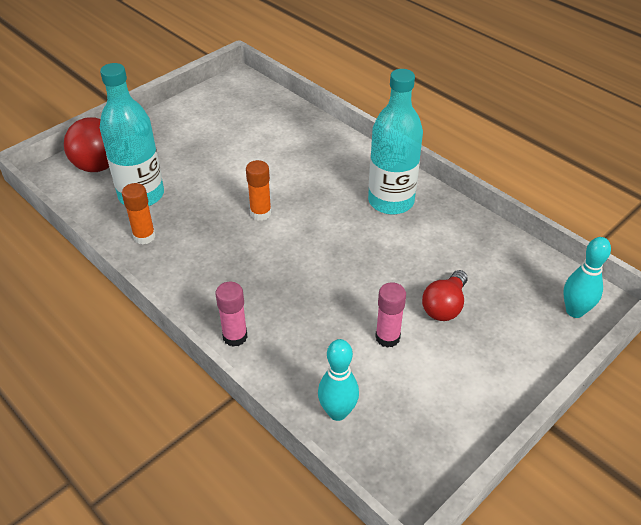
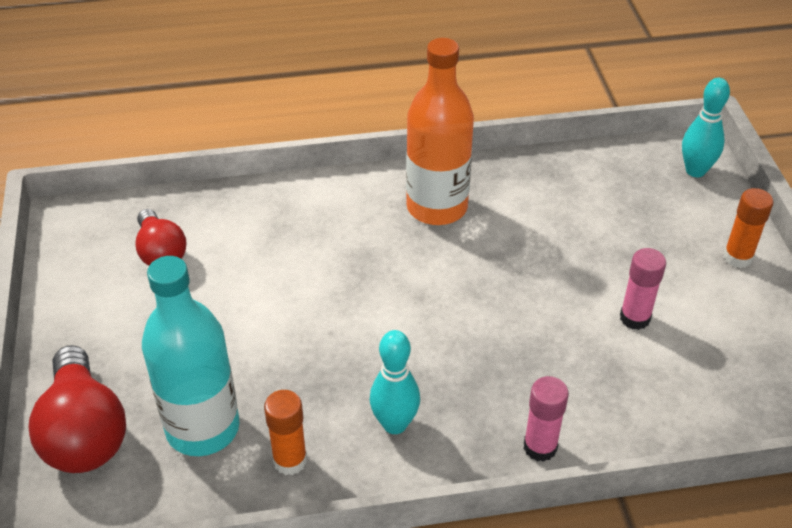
camera: 55 degrees left, 0 degrees up
orange glue stick [246,160,271,221] -> orange glue stick moved to [723,188,774,268]
turquoise bowling pin [318,339,359,421] -> turquoise bowling pin moved to [370,330,420,434]
turquoise bottle [368,69,423,215] -> orange bottle [406,38,474,225]
red light bulb [422,270,468,321] -> red light bulb moved to [135,209,187,266]

